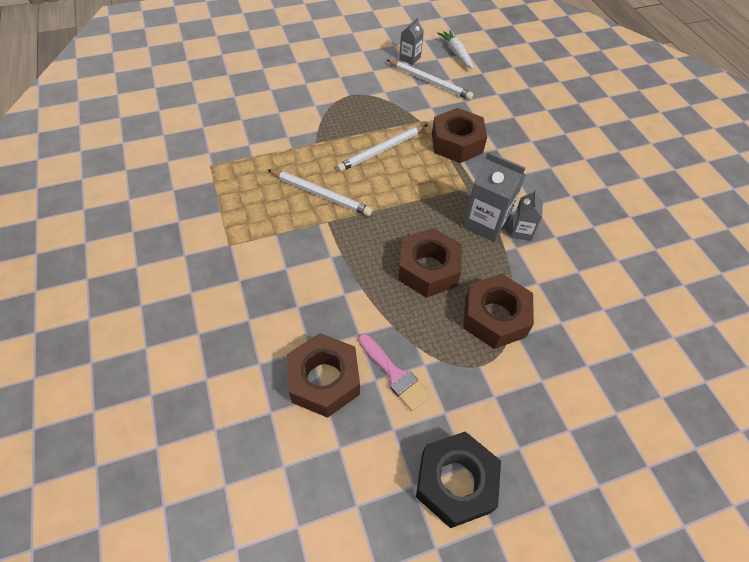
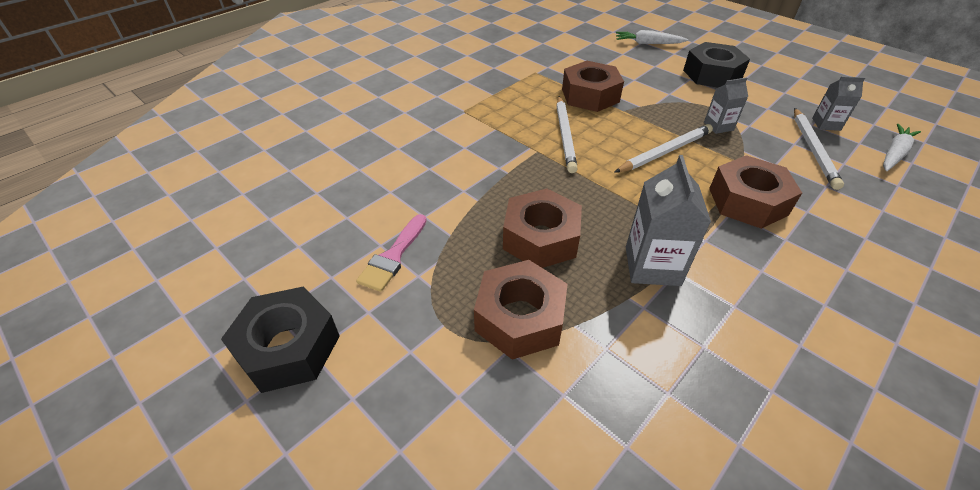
camera: 65 degrees right, 10 degrees down
brown nut [287,333,360,418] -> brown nut moved to [562,61,624,112]
white pencil [336,125,428,172] -> white pencil turned 120 degrees clockwise [614,124,713,173]
grey carton [510,189,543,241] -> grey carton moved to [704,77,748,134]
none -> white carrot [616,30,689,44]
none -> black nut [683,42,750,88]

